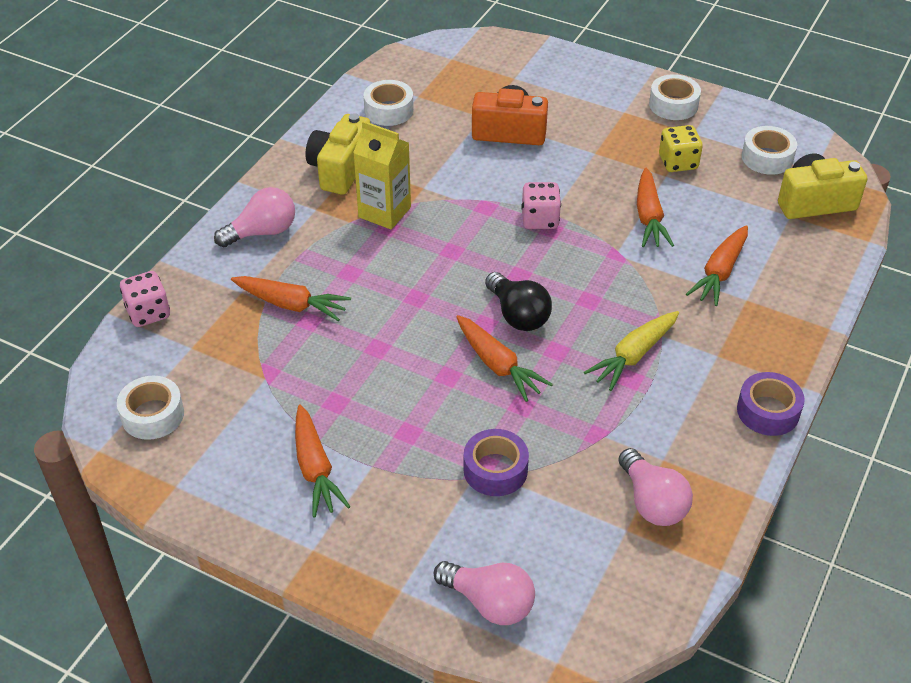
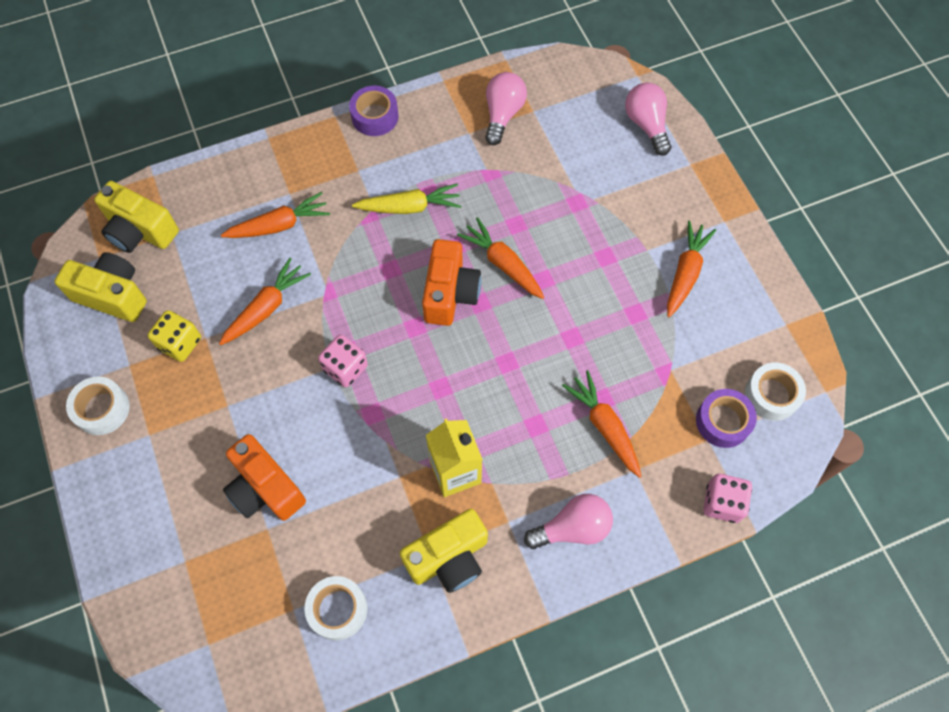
camera: 140 degrees left, 20 degrees up
pink light bulb [214,187,295,247] -> pink light bulb turned 150 degrees clockwise [524,494,613,549]
orange carrot [456,315,553,402] -> orange carrot turned 45 degrees counterclockwise [457,217,544,299]
purple tape [463,429,529,496] -> purple tape moved to [696,389,757,448]
black light bulb [485,272,552,331] -> orange camera [422,239,481,326]
white tape [742,126,797,175] -> yellow camera [54,252,147,322]

